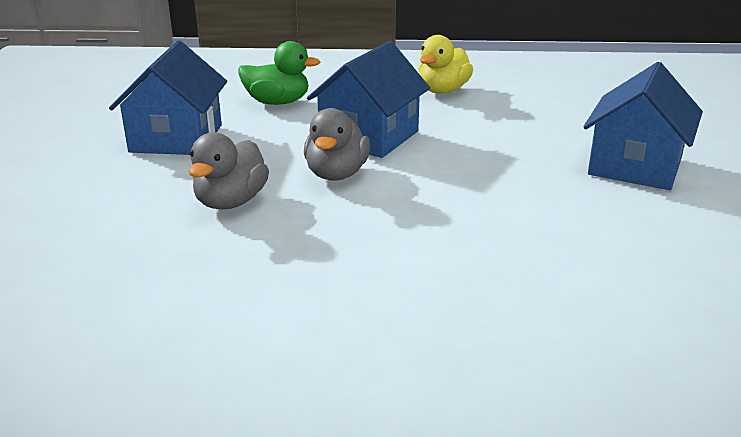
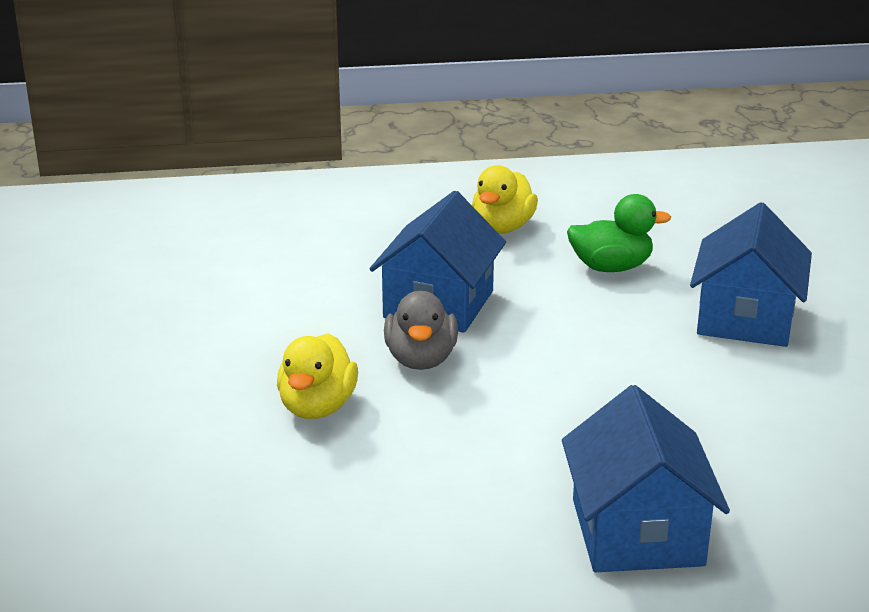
camera: 10 degrees left, 0 degrees up
blue house [109,41,227,155] -> blue house moved to [562,385,730,572]
grey duck [188,132,269,210] -> yellow duck [277,334,358,419]
green duck [238,41,320,105] -> green duck moved to [567,194,671,272]

